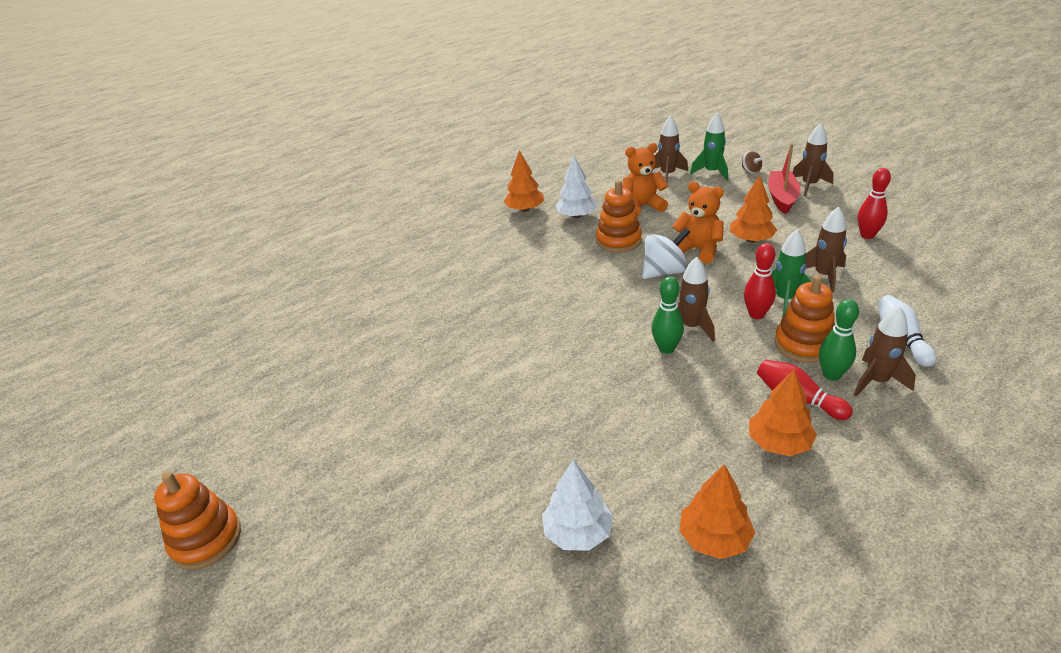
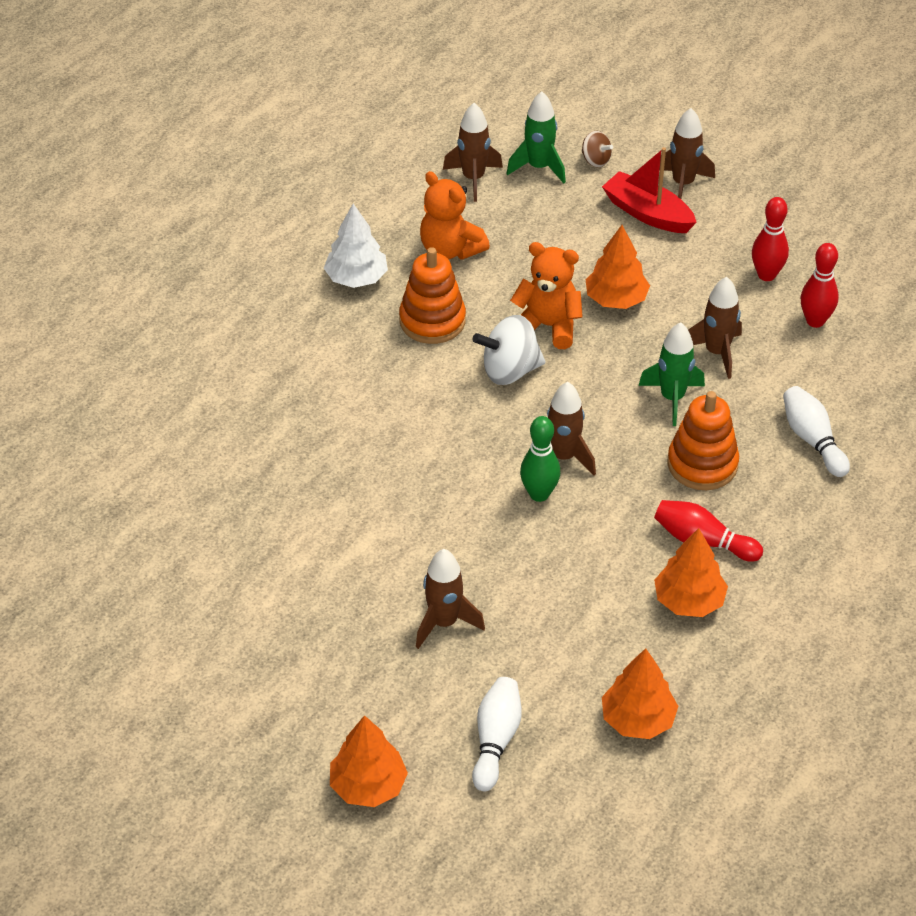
camera: 20 degrees left, 10 degrees up
orange stacking toy [154,471,241,570] -> none
orange tree [503,151,544,212] -> orange tree moved to [330,715,408,807]
white tree [542,460,613,551] -> white bowling pin [472,677,522,791]
orange teddy bear [622,143,668,216] -> orange teddy bear turned 105 degrees counterclockwise [420,171,490,260]
white spinning top [642,228,690,279] -> white spinning top turned 150 degrees counterclockwise [472,315,545,385]
red bowling pin [744,243,776,319] -> red bowling pin moved to [801,243,839,328]
red boat [768,143,801,214] -> red boat turned 45 degrees counterclockwise [602,147,697,233]
green bowling pin [819,299,859,381] -> none
brown rocket [854,306,916,396] -> brown rocket moved to [416,549,485,649]

